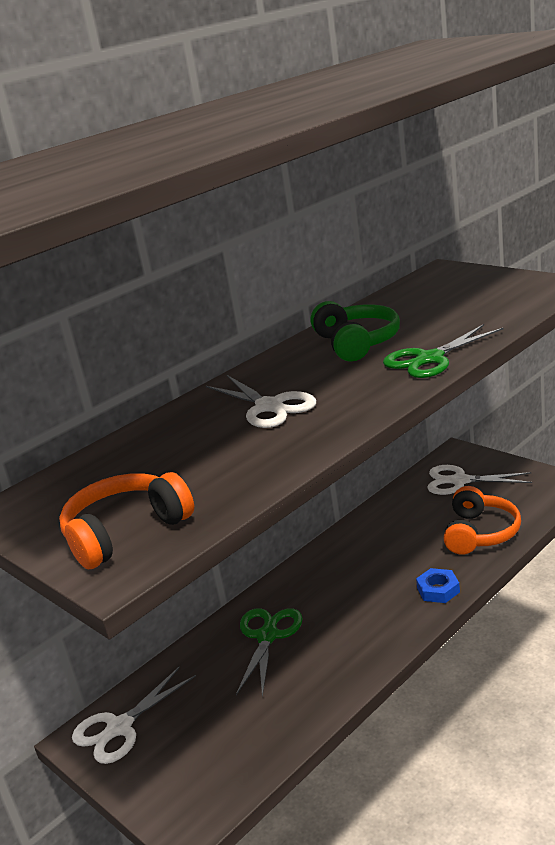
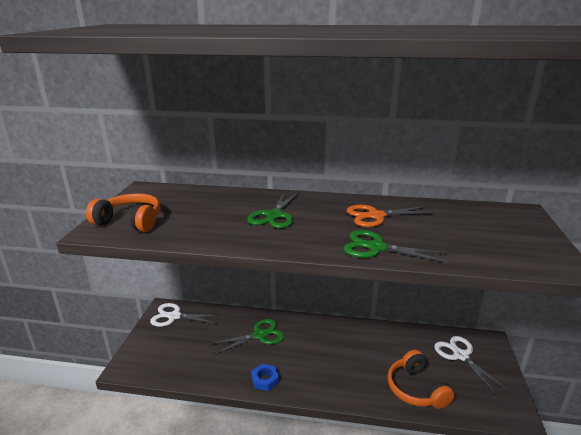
camera: 50 degrees right, 0 degrees up
white scissors [206,375,316,428] -> green scissors [247,192,299,228]
green headphones [311,301,400,362] -> orange scissors [347,205,435,227]
blue nut [416,568,460,603] -> blue nut moved to [251,364,279,391]
orange headphones [444,486,521,555] -> orange headphones turned 90 degrees clockwise [387,350,455,409]

